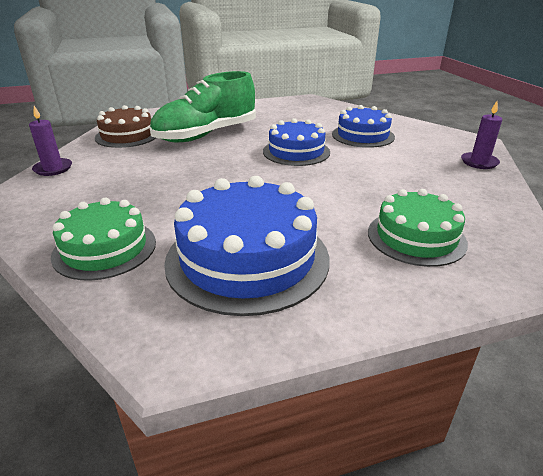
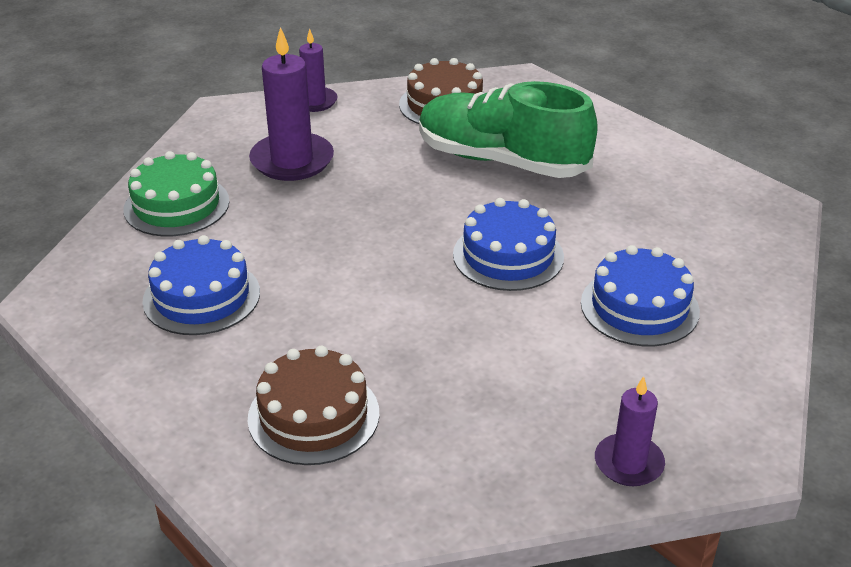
camera: 65 degrees right, 5 degrees up
blue cake [164,176,329,316] -> blue cake [142,235,260,335], size x0.63
green cake [368,189,468,267] -> brown cake [248,346,380,465]
none -> purple candle [249,27,334,181]

